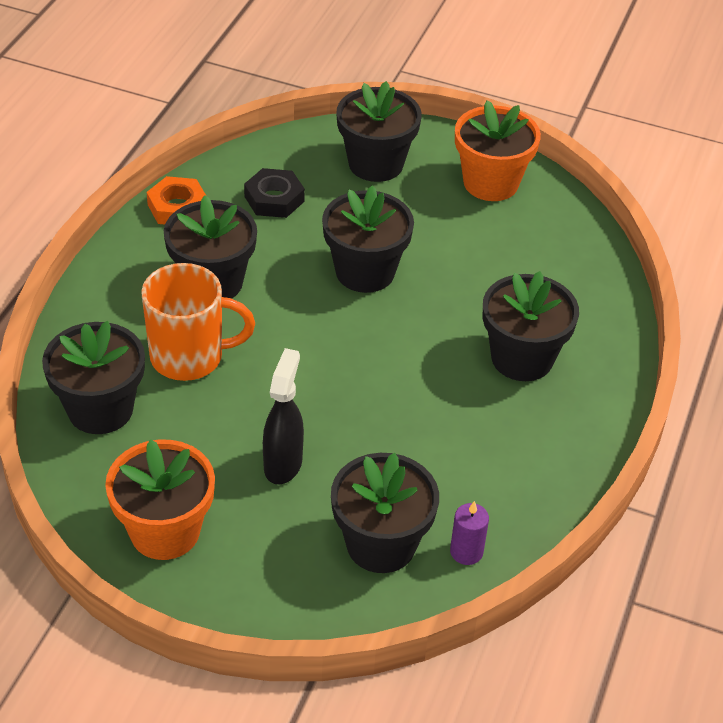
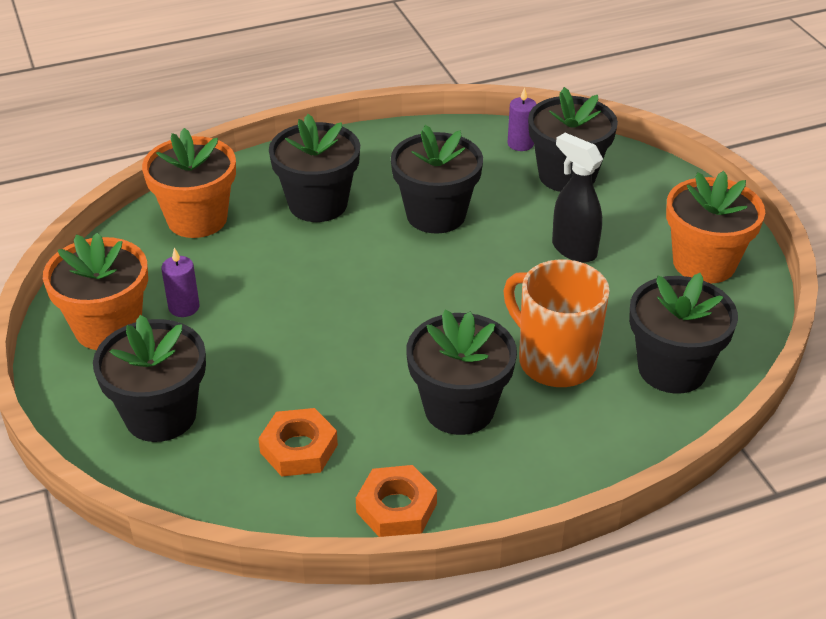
camera: 130 degrees left, 5 degrees down
black nut [244,168,305,218] -> orange nut [258,408,338,476]
black spray bottle [263,348,304,484] -> black spray bottle turned 75 degrees clockwise [552,133,603,262]
black flower pot [322,185,414,293] -> black flower pot moved to [391,125,483,234]
none -> orange flower pot [142,128,236,238]
none -> purple candle [161,248,200,317]

